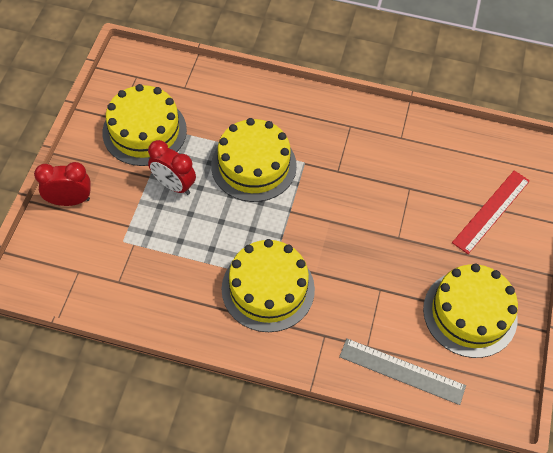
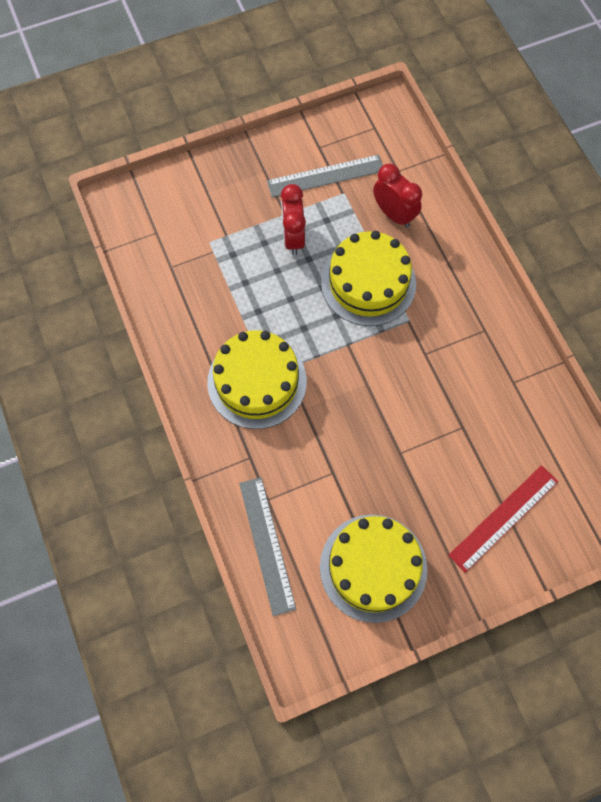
camera: 55 degrees right, 10 degrees up
red clock [34,162,91,206] -> red clock moved to [373,164,422,228]
yellow cake [102,84,187,166] -> grey ruler [267,155,383,197]
red ruler [452,171,530,254] -> red ruler turned 45 degrees counterclockwise [448,465,558,573]

